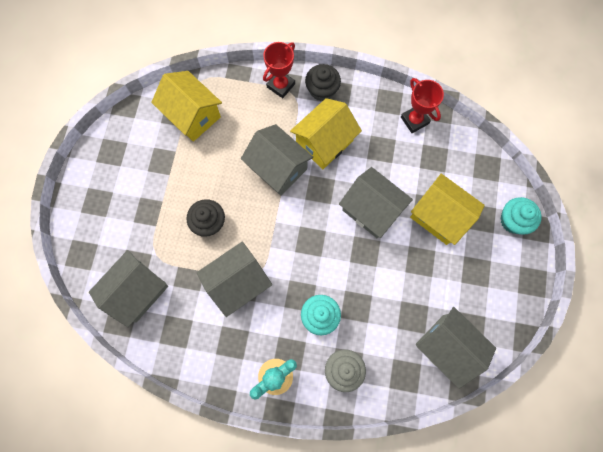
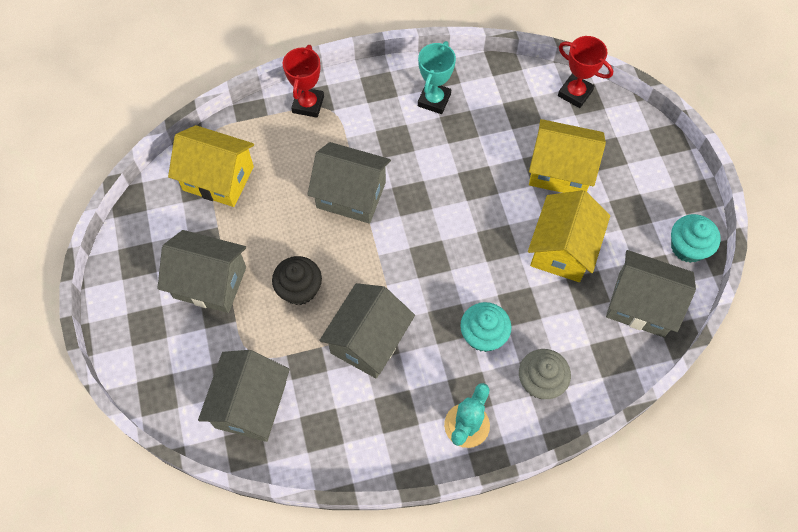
camera: 25 degrees left, 10 degrees down
yellow house [290,98,362,169] -> yellow house moved to [528,190,610,282]
black cupcake [305,64,341,101] -> none
grey house [339,167,413,238] -> grey house moved to [157,230,246,313]
red trophy [401,78,444,133] -> red trophy moved to [558,36,613,108]
turquoise cupcake [500,197,542,235] -> turquoise cupcake moved to [671,214,721,263]
none -> turquoise trophy [418,41,456,114]

